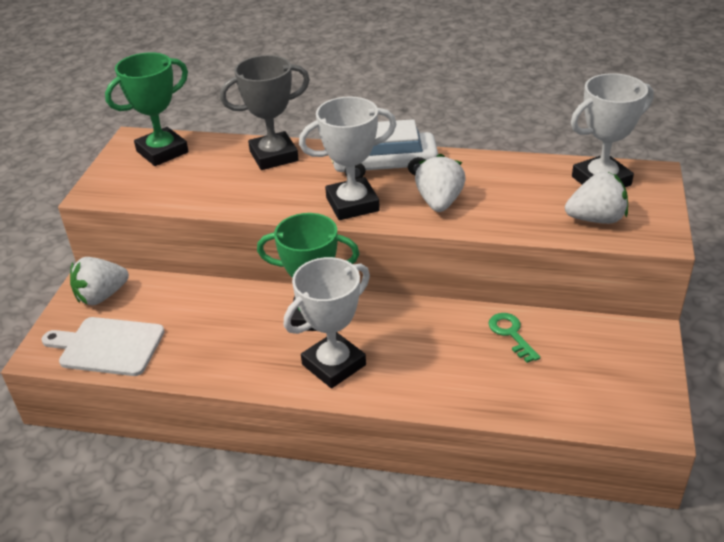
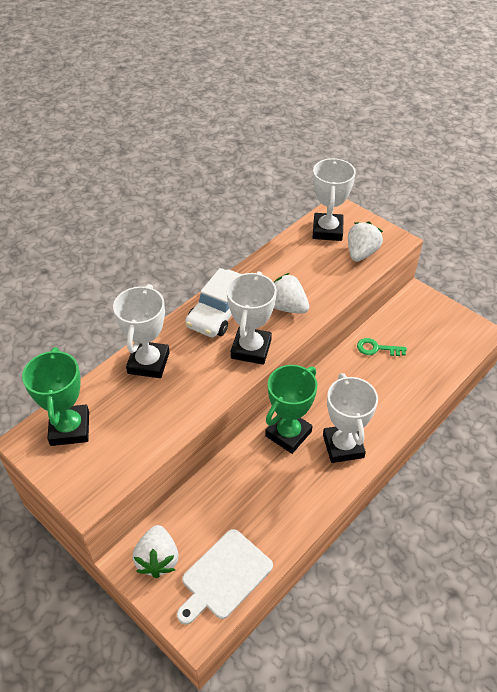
camera: 60 degrees left, 10 degrees up
grey trophy [220,55,310,170] -> white trophy [113,284,170,378]

